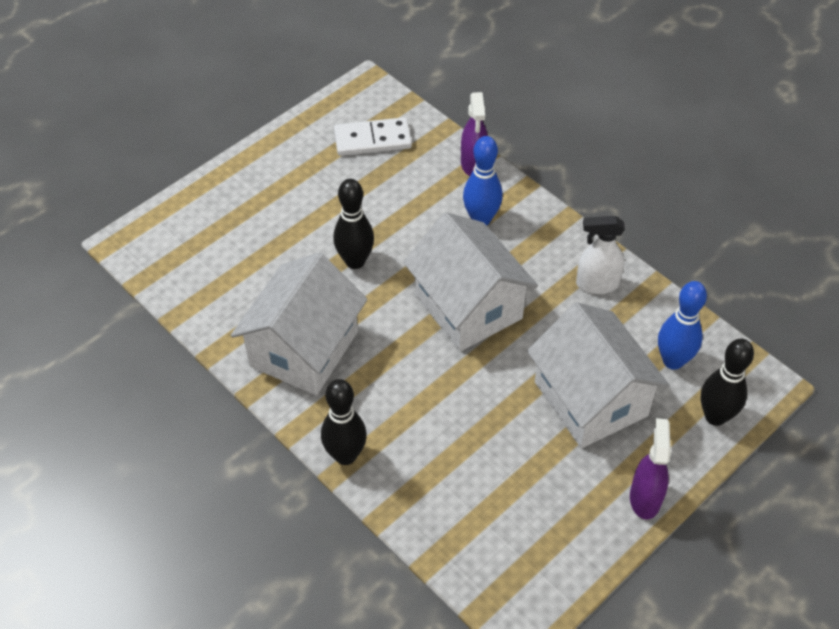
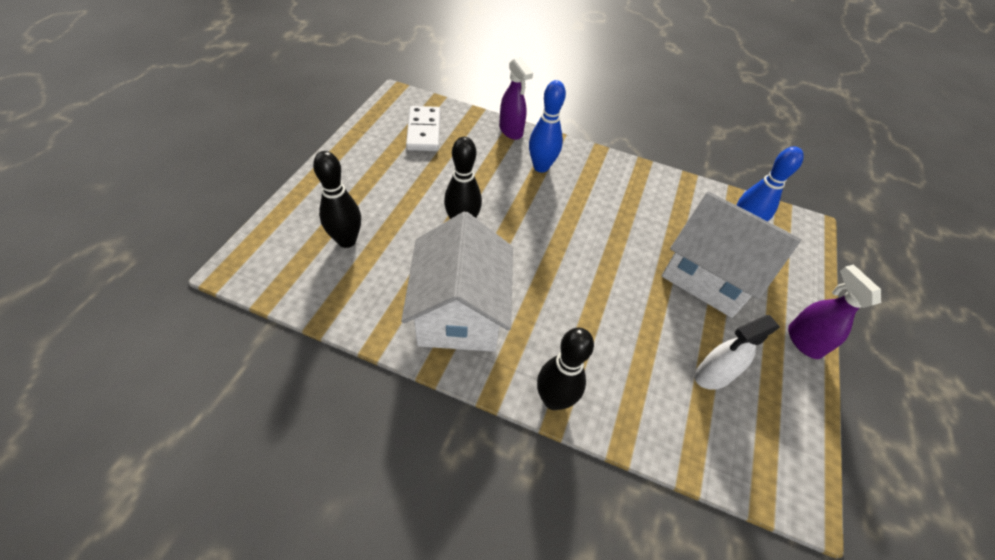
camera: 30 degrees left, 0 degrees up
white domino [334,117,412,156] -> white domino turned 60 degrees counterclockwise [406,106,440,151]
white house [403,212,538,351] -> none
white spray bottle [576,216,625,294] -> white spray bottle moved to [694,315,780,390]
black bowling pin [701,339,754,426] -> black bowling pin moved to [313,151,361,248]

